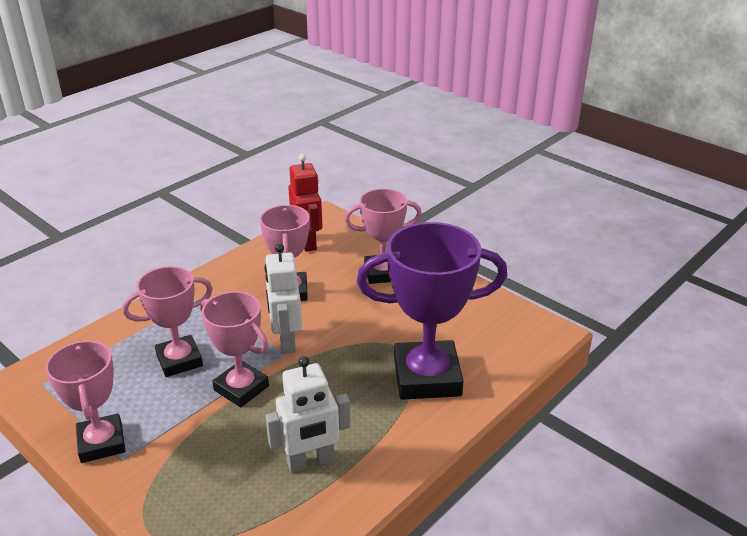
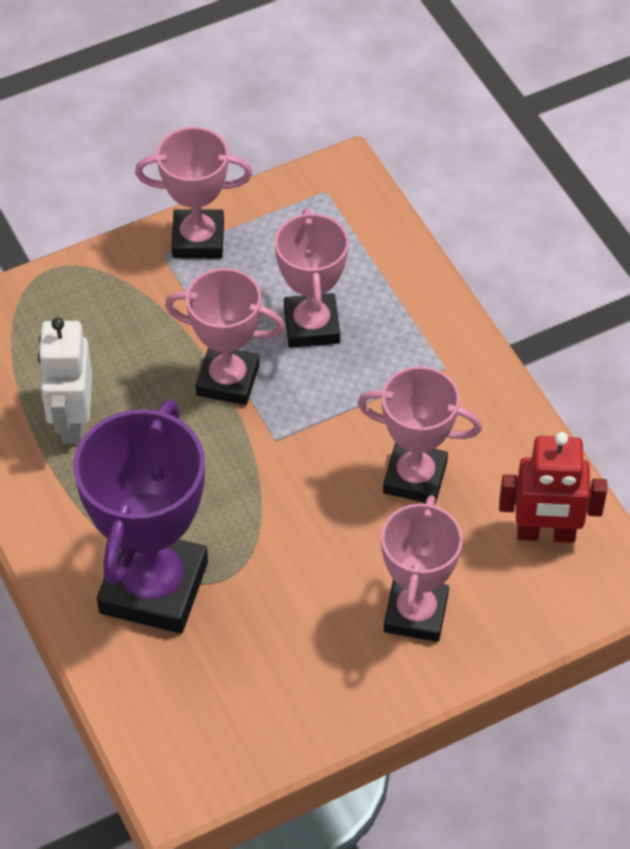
camera: 110 degrees right, 20 degrees up
pink trophy [201,291,269,407] -> pink trophy turned 45 degrees clockwise [165,268,285,405]
white robot [264,243,302,354] -> none

